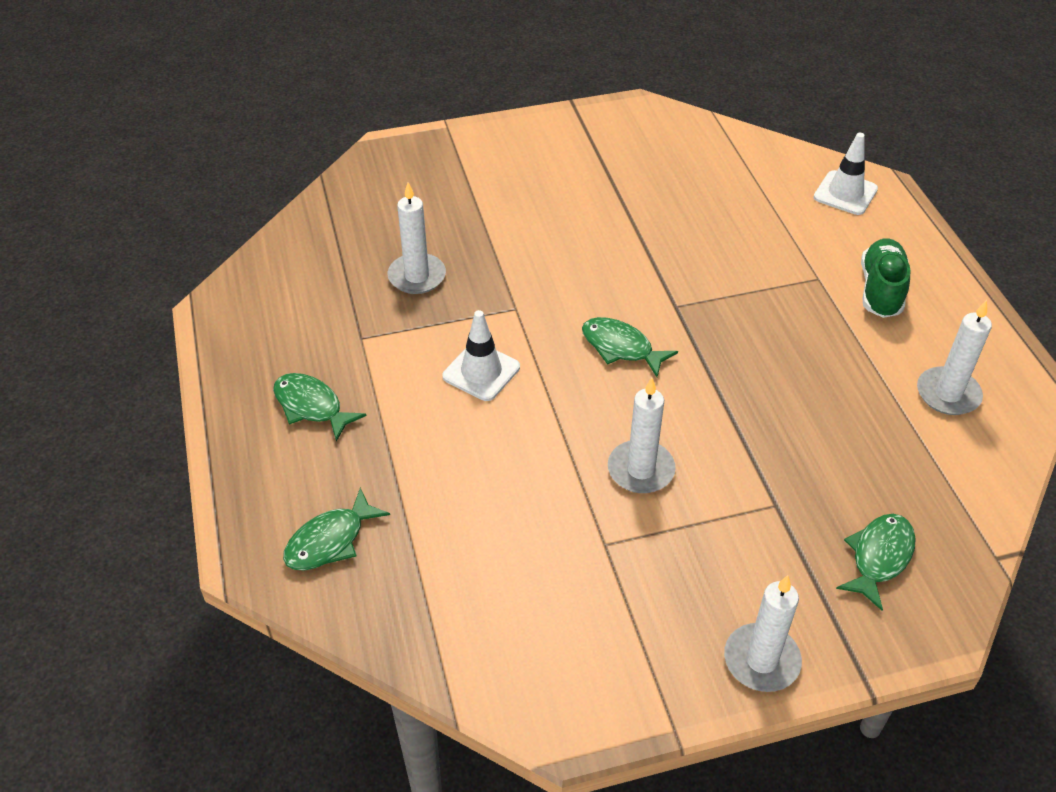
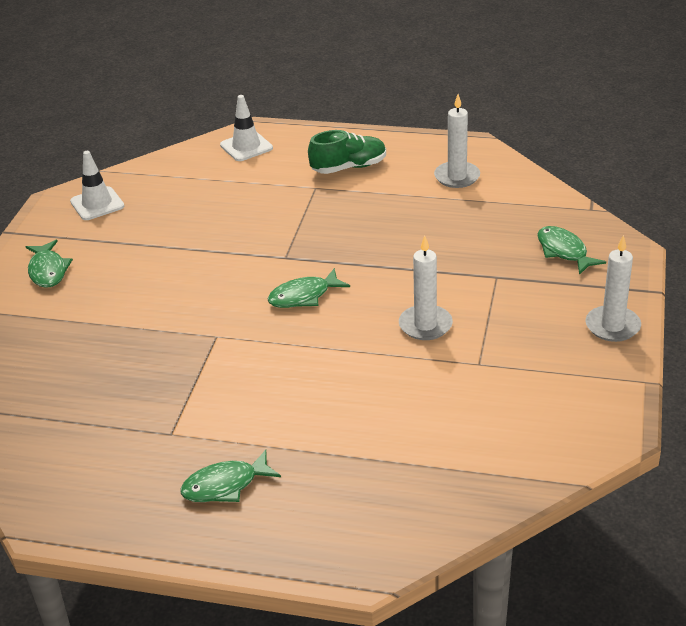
camera: 60 degrees left, 10 degrees down
green fish [283,488,390,570] -> green fish moved to [25,240,73,288]
white candle [388,182,446,294] -> none
white traffic cone [442,310,520,401] -> white traffic cone moved to [70,151,124,220]
green shoe [861,238,910,318] -> green shoe turned 120 degrees clockwise [308,130,386,174]

